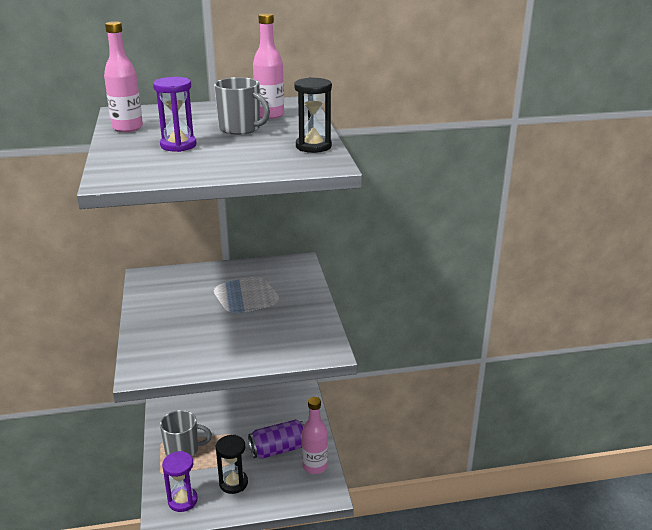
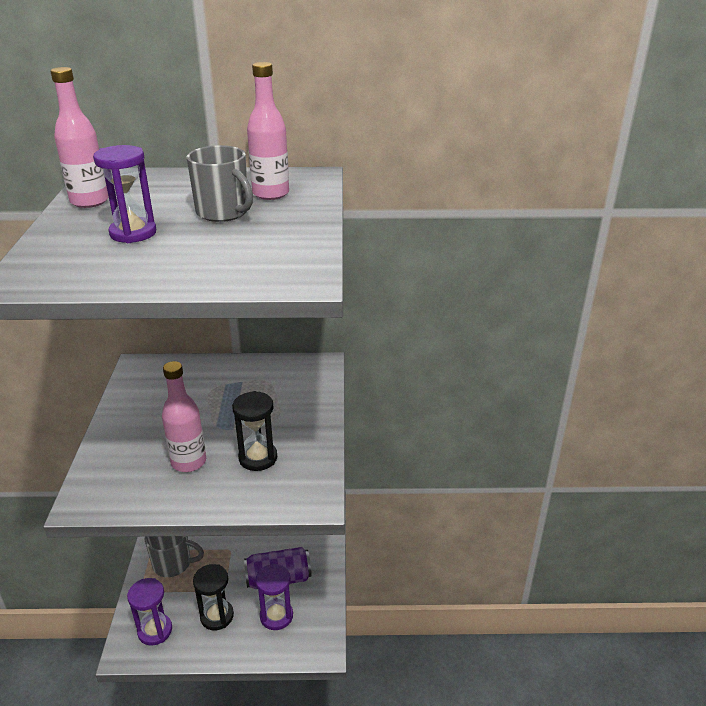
camera: 10 degrees right, 5 degrees up
black hourglass [294,77,332,153] -> black hourglass moved to [232,391,277,471]
pink bottle [302,397,328,474] -> pink bottle moved to [162,361,206,472]
none -> purple hourglass [255,564,293,630]

